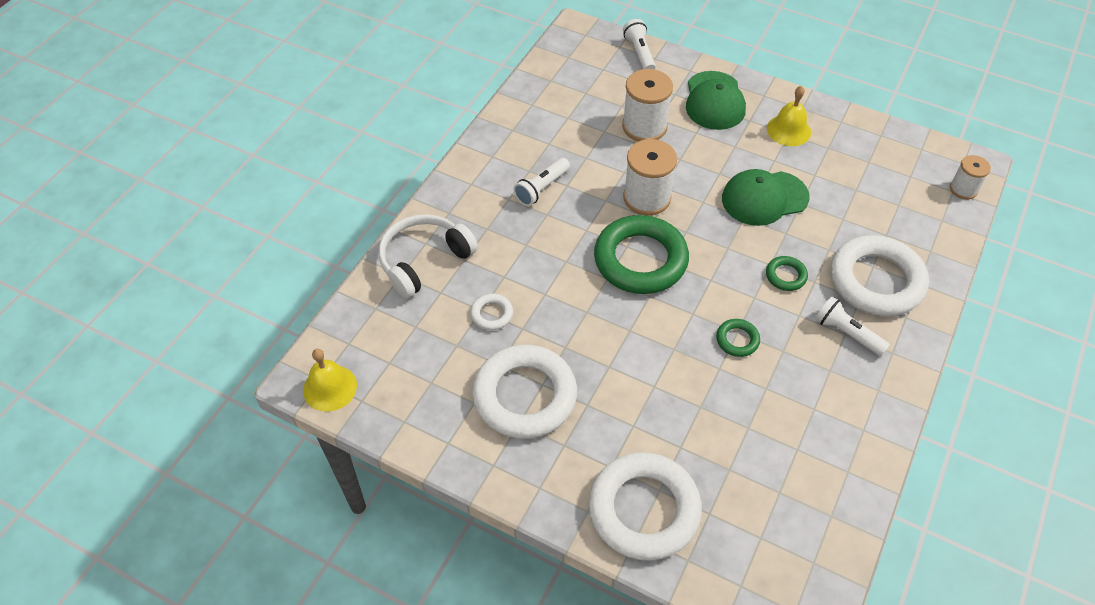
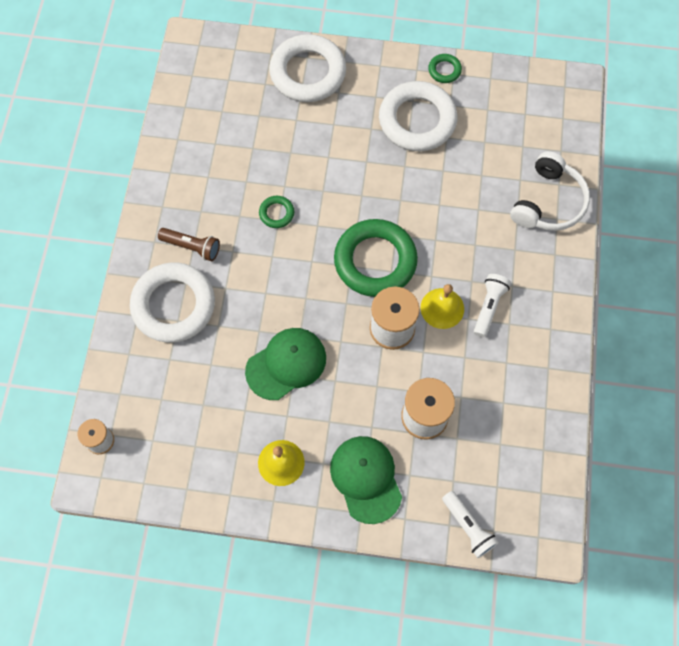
camera: 160 degrees right, 15 degrees up
yellow bell [303,349,357,412] -> yellow bell moved to [421,284,464,329]
white ring [470,294,513,330] -> none
green ring [766,256,808,291] -> green ring moved to [428,54,462,83]
white flashlight [815,296,890,356] -> brown flashlight [158,228,220,261]

